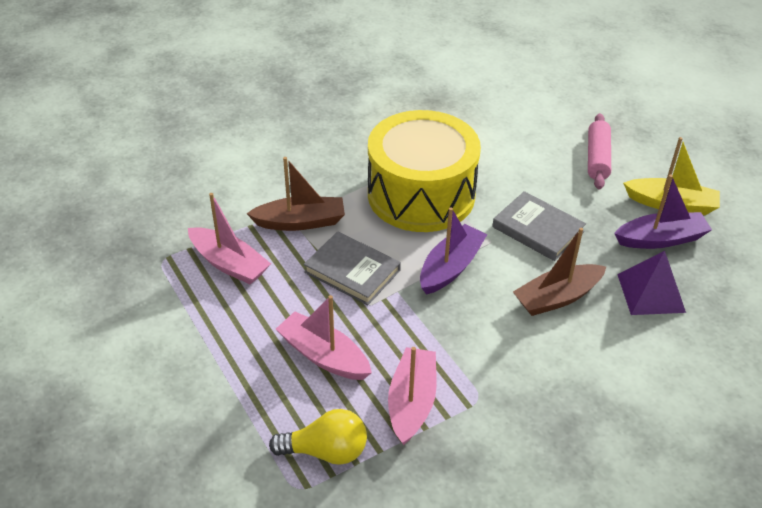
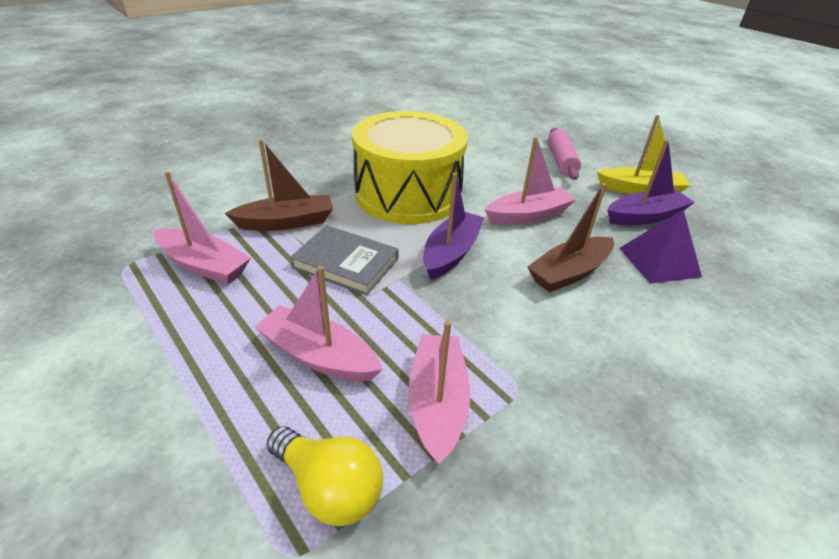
camera: 10 degrees left, 5 degrees down
yellow light bulb [269,409,367,465] -> yellow light bulb turned 45 degrees clockwise [267,426,383,526]
grey book [492,191,586,261] -> pink boat [485,137,576,225]

